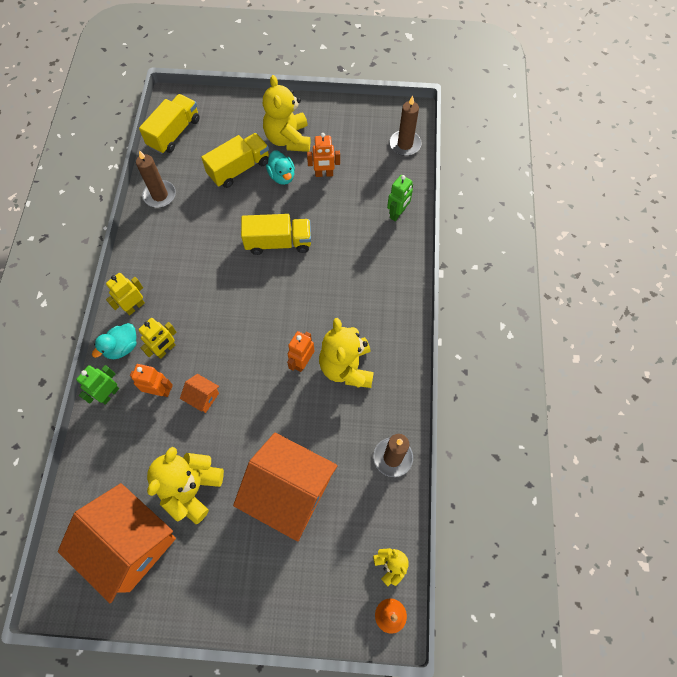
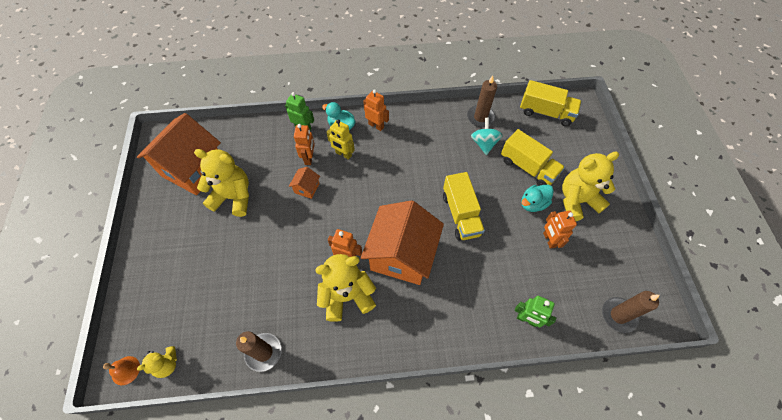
camera: 80 degrees right, 5 degrees down
yellow robot [106,273,145,315] -> orange robot [363,89,389,131]
orange house [233,433,337,542] -> orange house moved to [361,200,444,285]
none -> turquoise spinning top [471,118,503,155]

